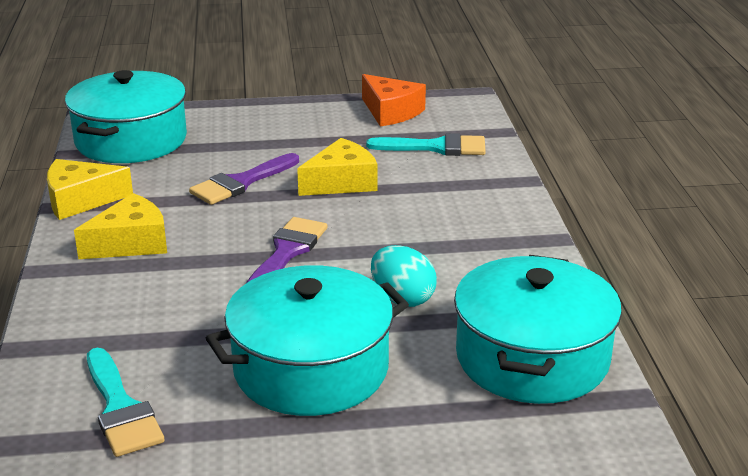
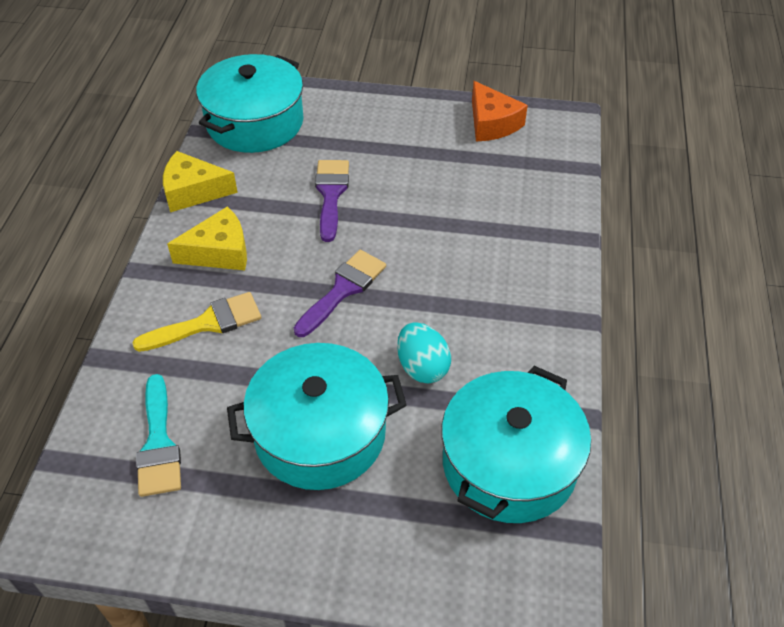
camera: 15 degrees right, 20 degrees up
purple brush [189,153,299,205] -> purple brush turned 120 degrees clockwise [315,160,349,242]
yellow cheese [297,138,378,196] -> none
turquoise brush [366,133,486,156] -> none
none -> yellow brush [132,292,261,352]

